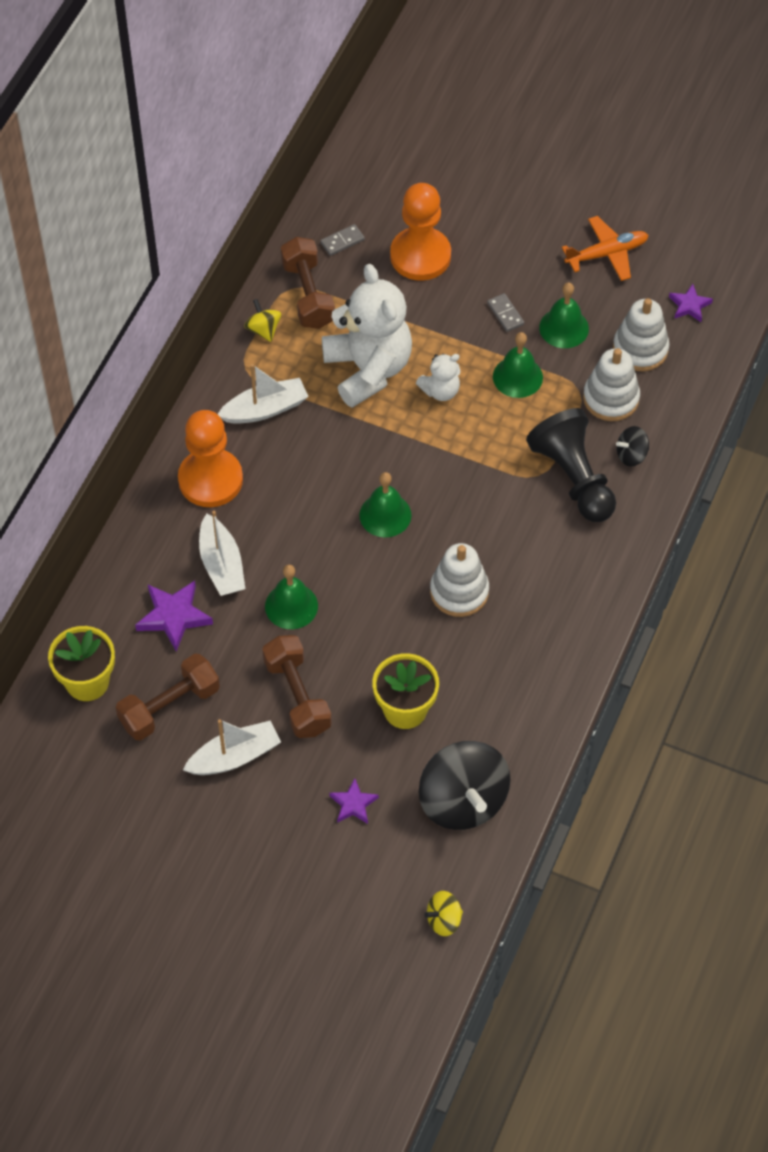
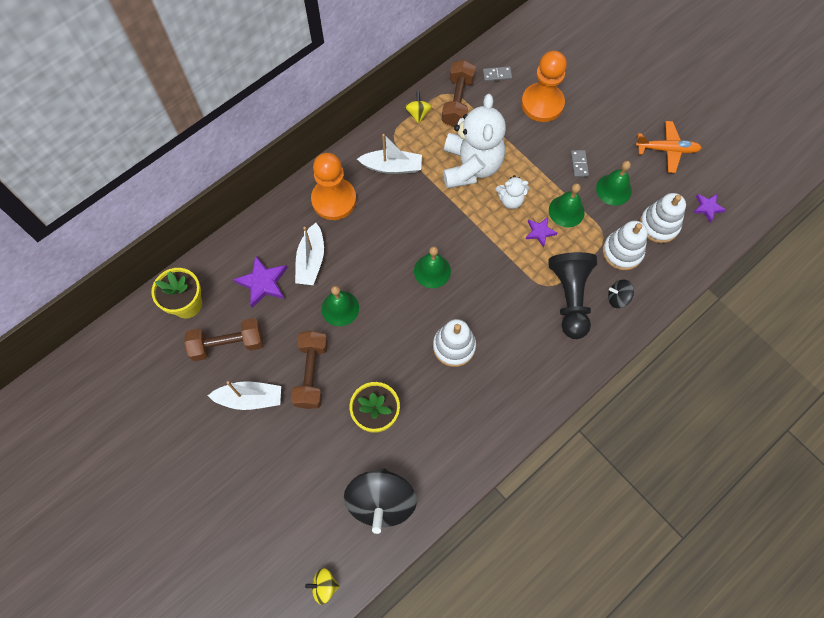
camera: 25 degrees right, 10 degrees up
purple star [329,778,379,824] -> purple star moved to [526,217,558,248]

